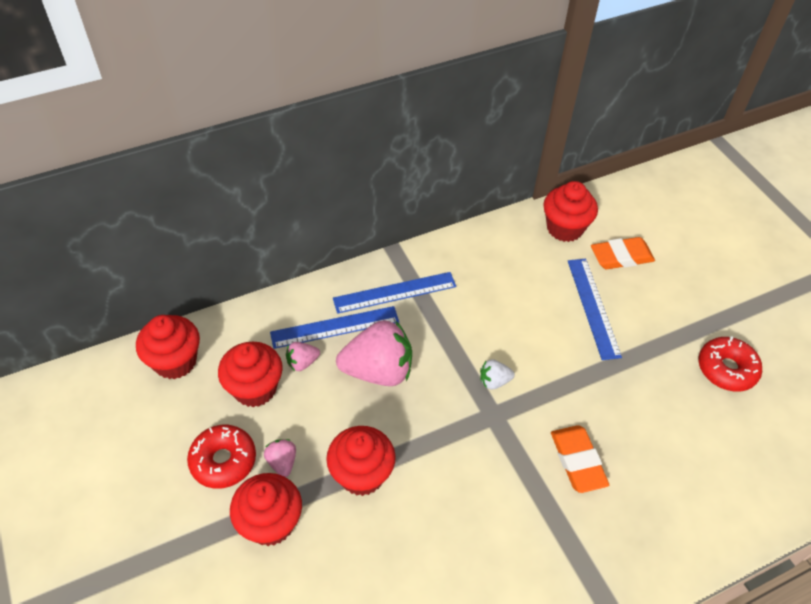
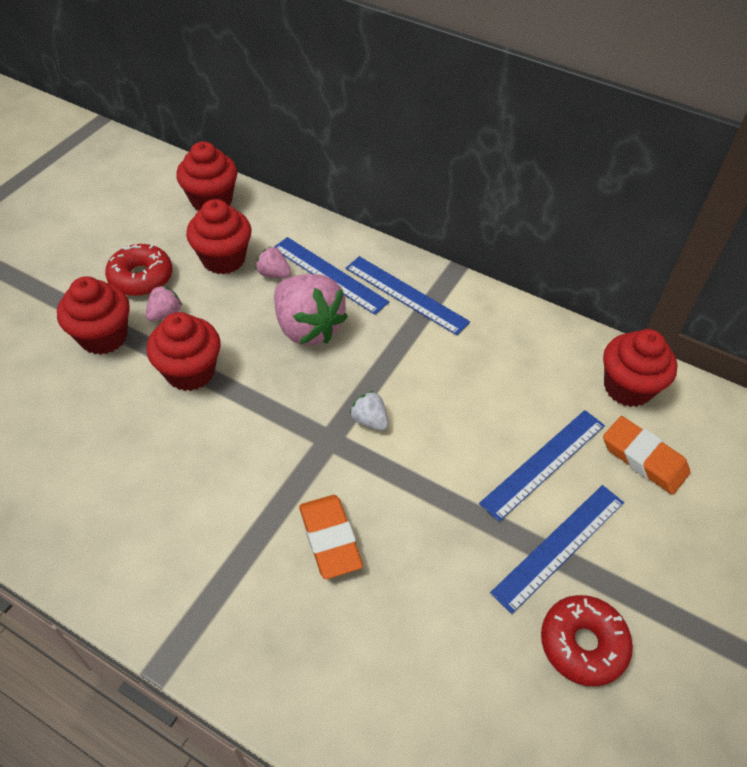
camera: 55 degrees right, 0 degrees up
orange eraser [551,425,609,493] -> orange eraser turned 60 degrees counterclockwise [299,495,363,579]
none -> blue ruler [490,485,624,614]

